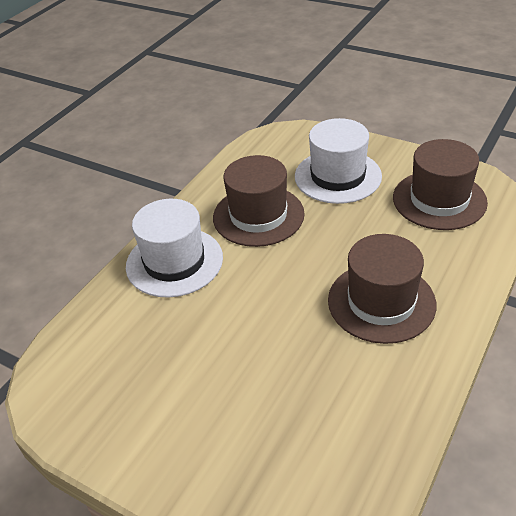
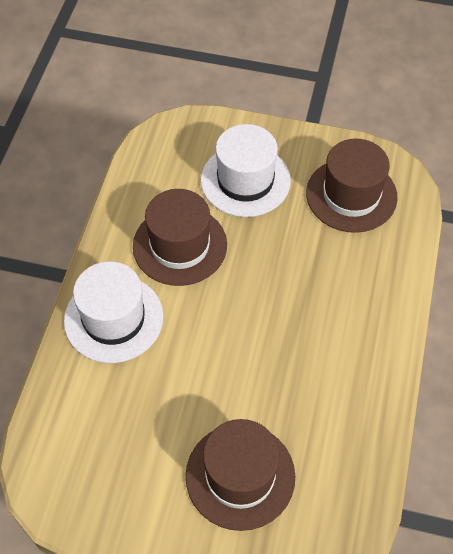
camera: 20 degrees left, 15 degrees up
brown hat [328,234,436,344] -> brown hat moved to [186,419,295,531]

